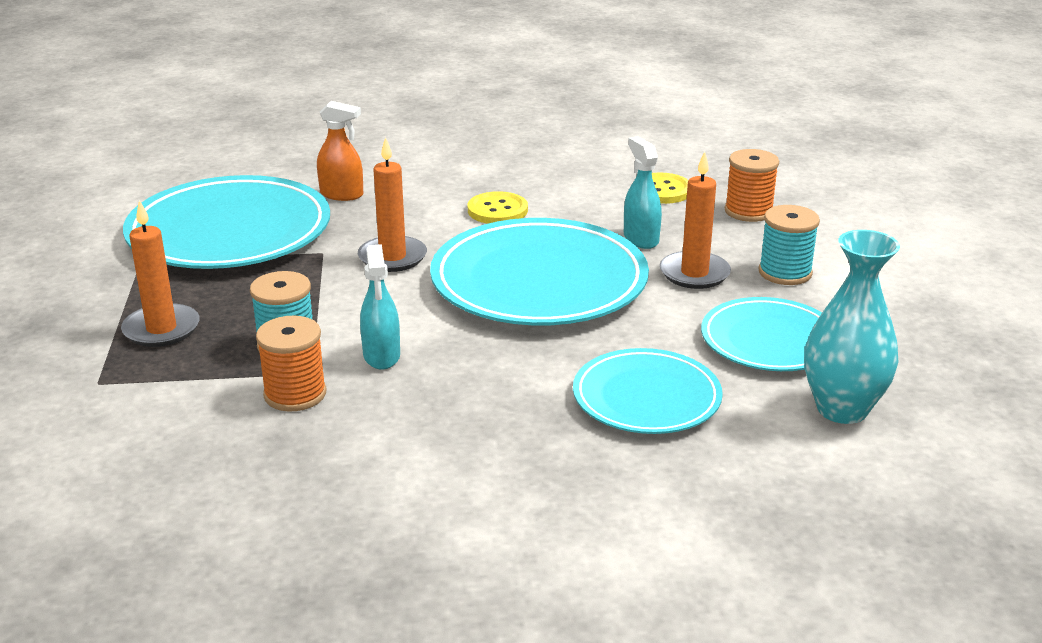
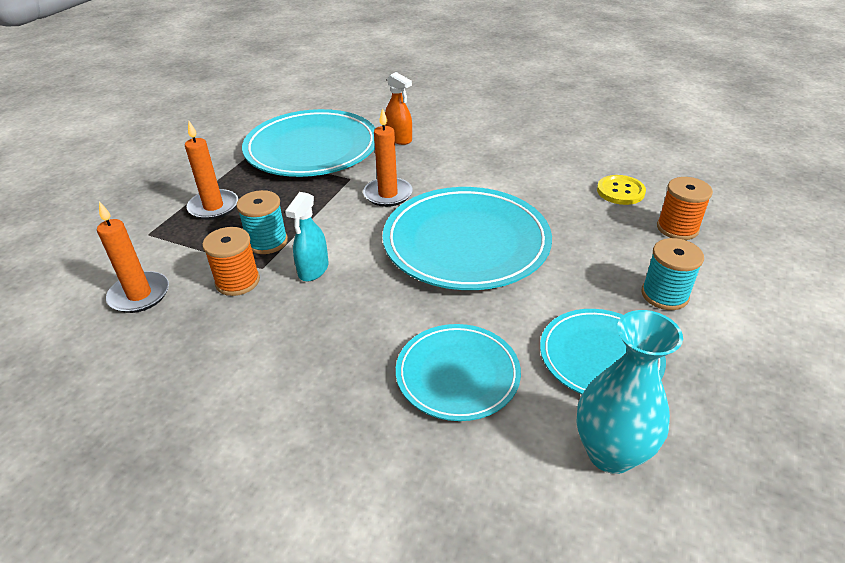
camera: 30 degrees right, 10 degrees up
yellow button [468,191,528,224] -> none
turquoise spray bottle [624,136,662,249] -> none
orange candle [660,151,731,289] -> orange candle moved to [97,202,169,313]

